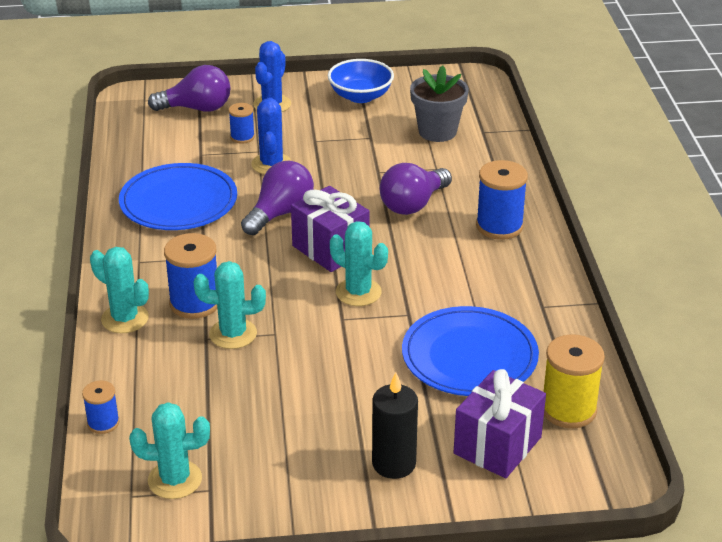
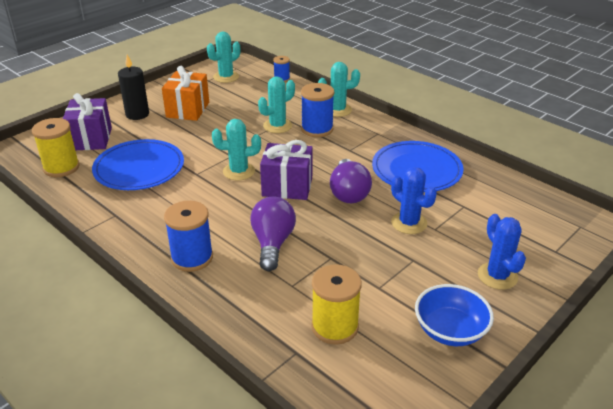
camera: 140 degrees right, 0 degrees up
purple light bulb [148,65,230,112] -> none
blue spool [229,103,255,143] -> none
grey flower pot [410,66,469,142] -> yellow spool [312,264,362,345]
none -> orange gift [162,66,209,121]

